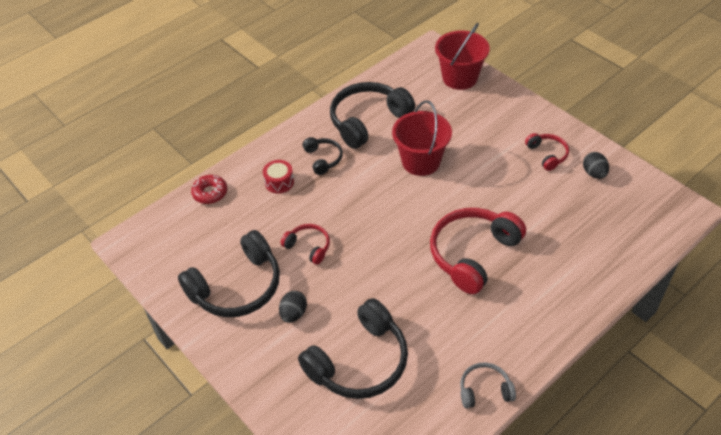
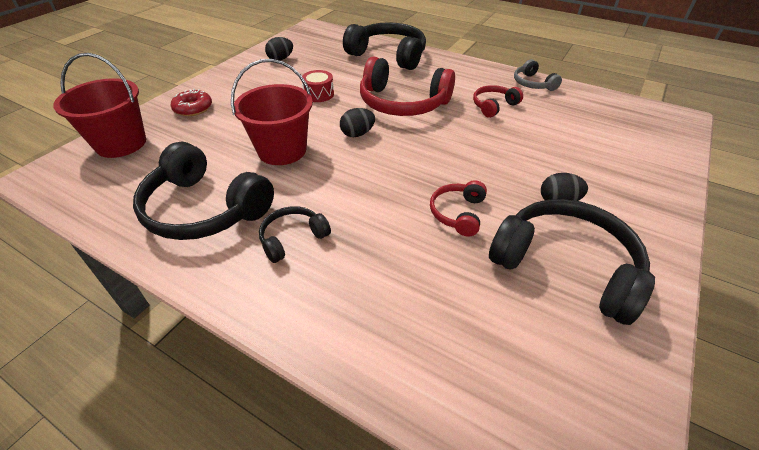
camera: 110 degrees left, 5 degrees down
red donut [191,175,227,204] -> red donut moved to [171,89,212,116]
red drum [263,160,294,193] -> red drum moved to [302,70,334,102]
black headphones [298,298,408,399] -> black headphones moved to [343,22,426,70]
red headphones [525,133,569,171] -> red headphones moved to [473,85,523,118]
none -> black egg [340,108,375,137]

